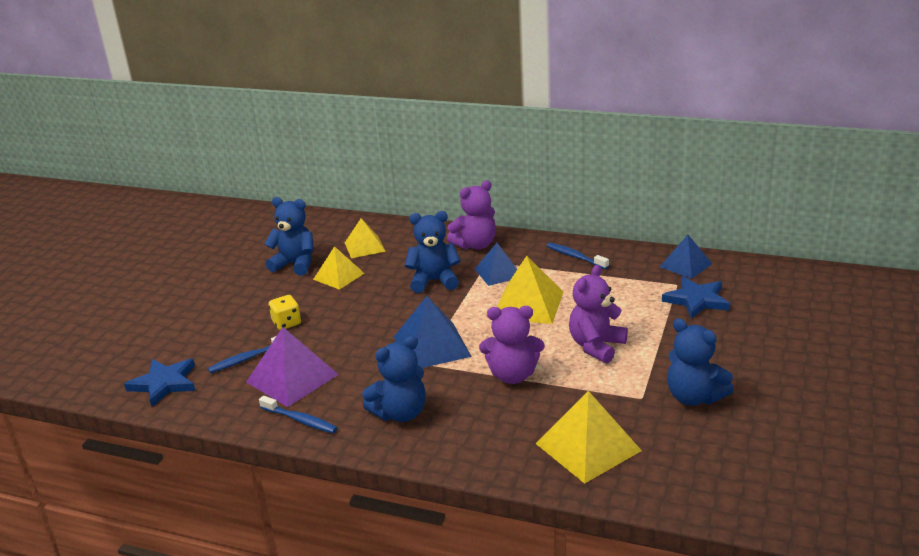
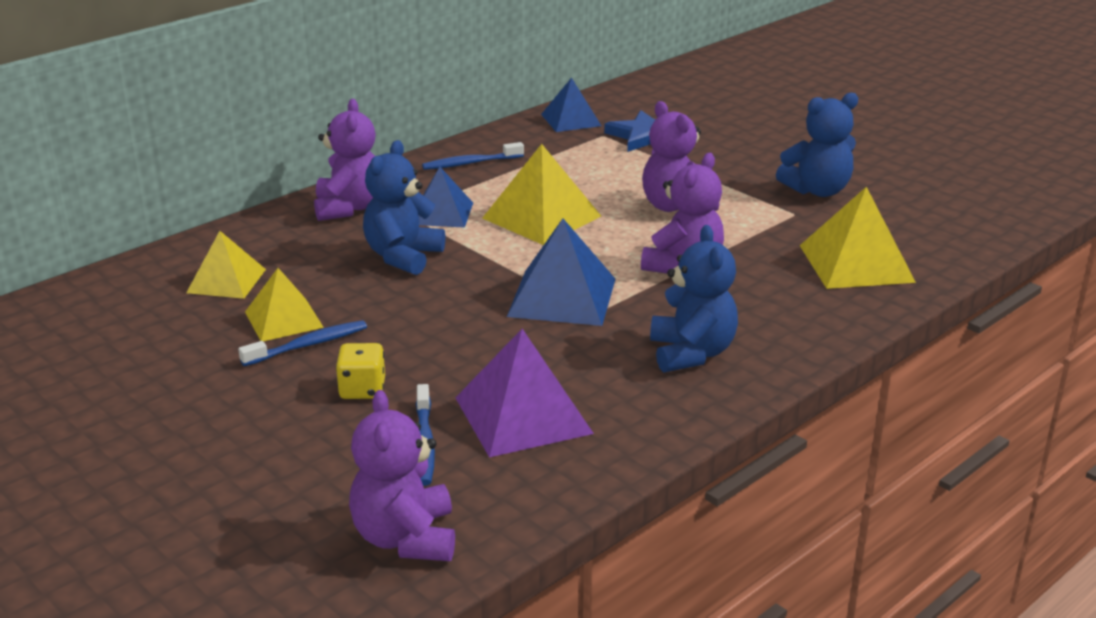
camera: 65 degrees left, 0 degrees up
blue star [124,359,195,407] -> purple teddy bear [349,390,455,561]
blue toothbrush [259,396,337,433] -> blue toothbrush moved to [238,320,367,366]
blue teddy bear [264,197,313,276] -> none

